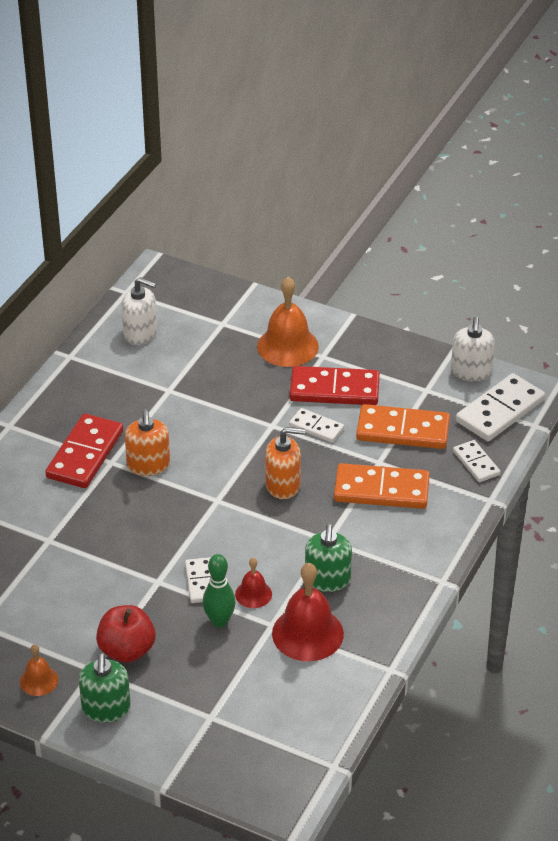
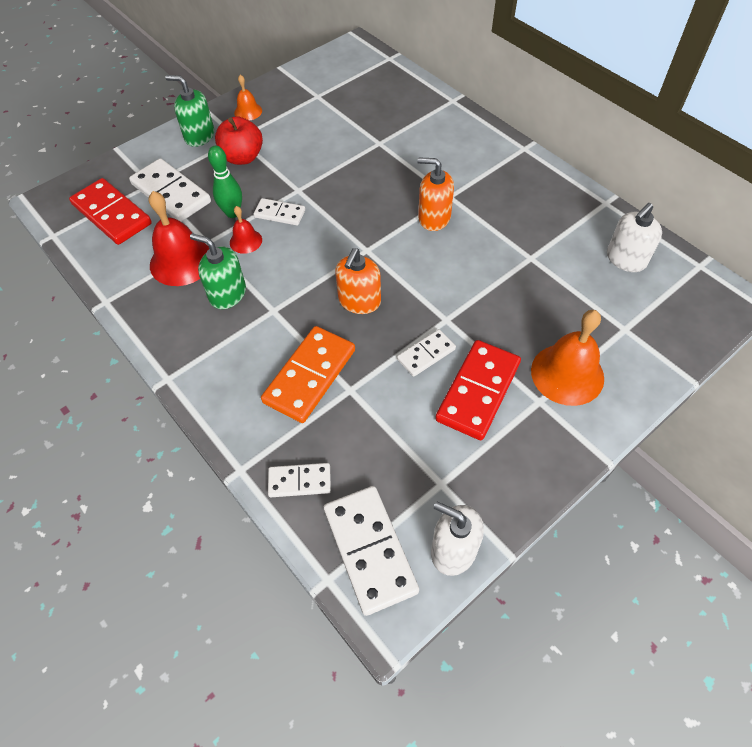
camera: 115 degrees right, 15 degrees up
red domino [45,413,123,488] -> red domino moved to [69,178,152,245]
orange domino [356,404,450,449] -> none
none -> white domino [129,158,211,222]

